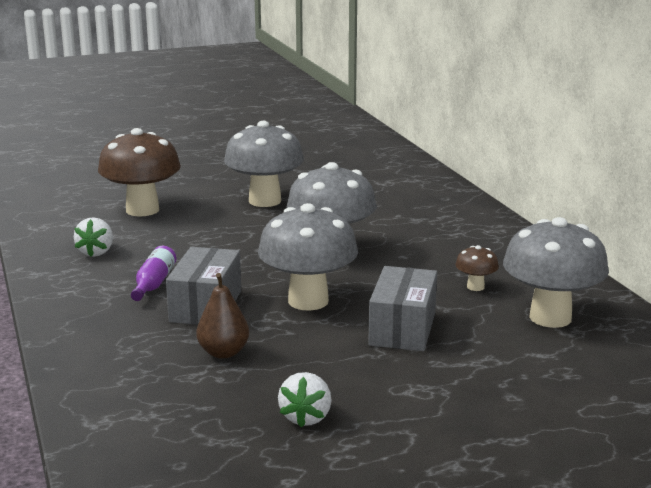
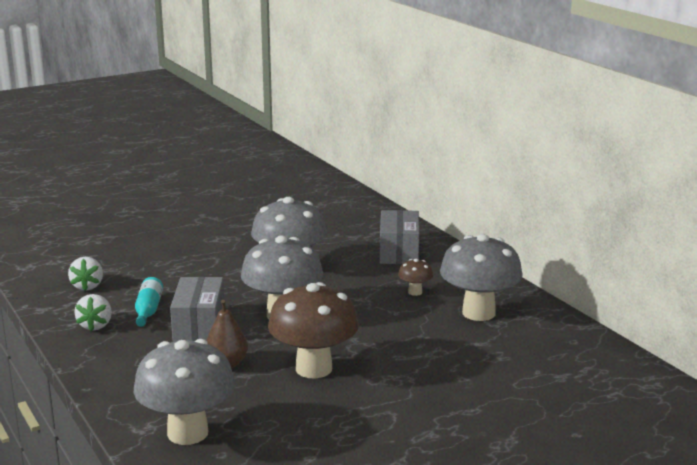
camera: 10 degrees left, 0 degrees up
brown mushroom [98,128,181,216] -> brown mushroom moved to [268,282,359,379]
purple bottle [131,246,176,301] -> turquoise bottle [135,277,163,327]
grey mushroom [224,121,304,207] -> grey mushroom moved to [134,339,235,445]
white strawberry [278,372,332,428] -> white strawberry moved to [74,294,112,331]
grey box [368,266,437,351] -> grey box moved to [380,210,419,264]

